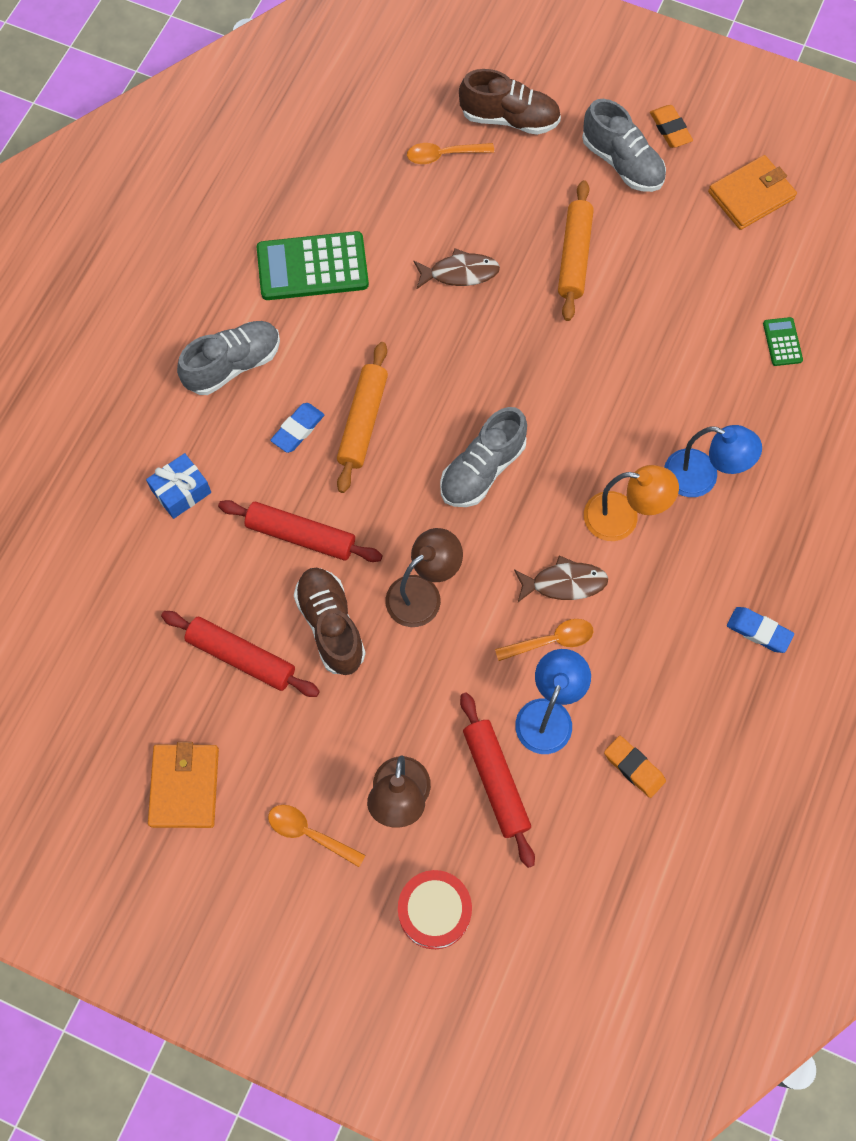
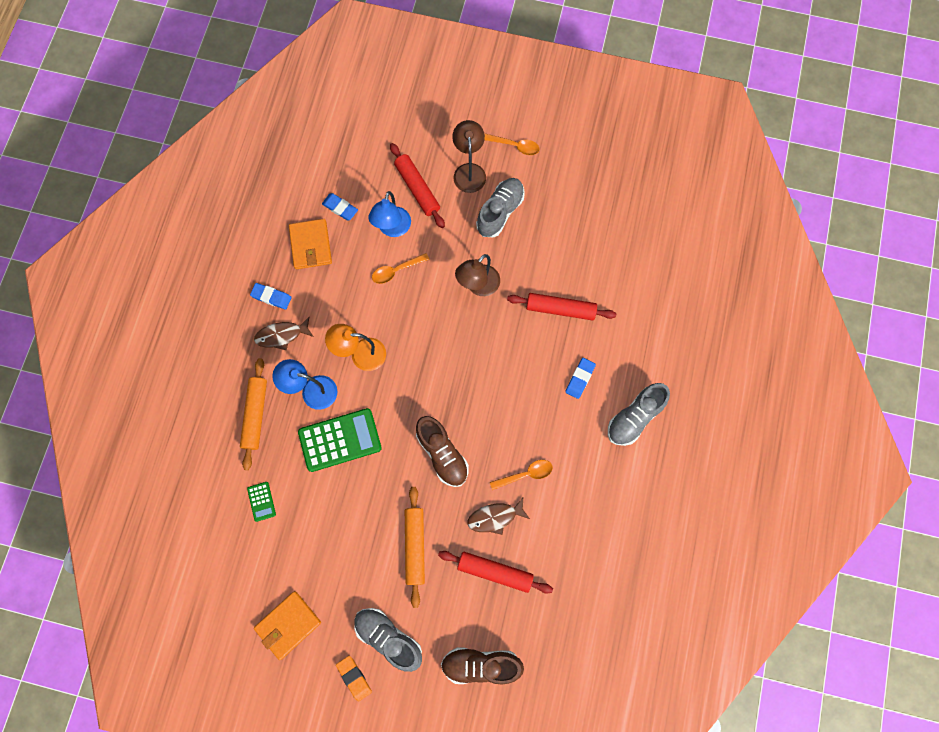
camera: 170 degrees right, 5 degrees up
blue gift [146,453,211,519] -> none
orange wallet [148,742,219,828] -> orange wallet moved to [289,219,332,269]
red rolling pin [161,611,320,697] -> red rolling pin moved to [438,551,553,594]
green calculator [257,231,369,300] -> green calculator moved to [298,408,382,472]
brown shoe [294,568,366,675] -> brown shoe moved to [416,416,469,487]
orange rolling pin [337,342,388,493] -> orange rolling pin moved to [240,358,267,470]
red drum [398,870,472,949] -> none
orange spoon [407,143,494,164] -> orange spoon moved to [490,460,553,490]
grey shoe [440,407,527,507] -> grey shoe moved to [476,178,525,237]
brown fish [514,556,608,602] -> brown fish moved to [254,317,314,350]
orange eraser [604,736,666,798] -> blue eraser [322,193,358,220]

